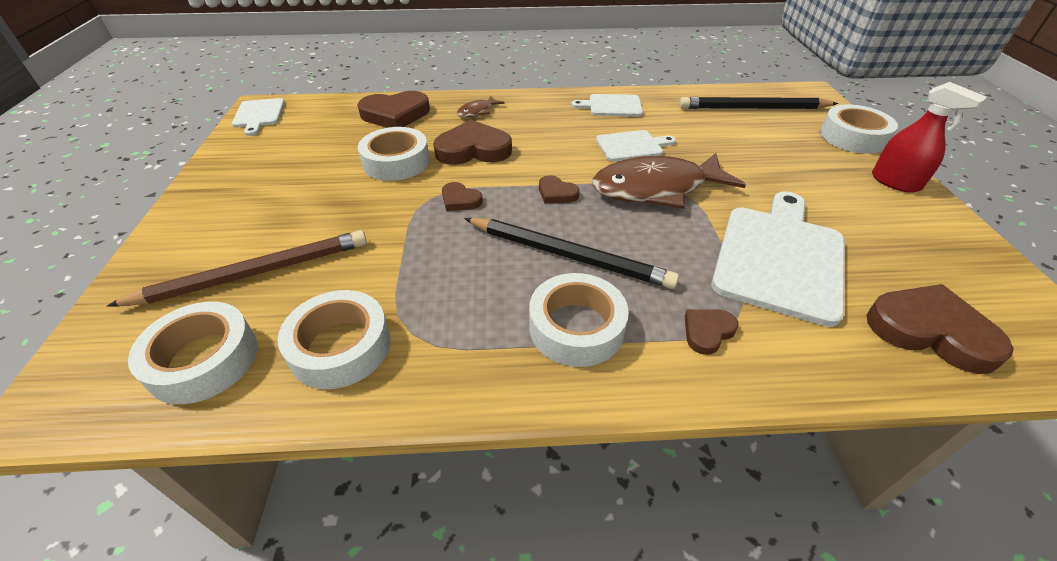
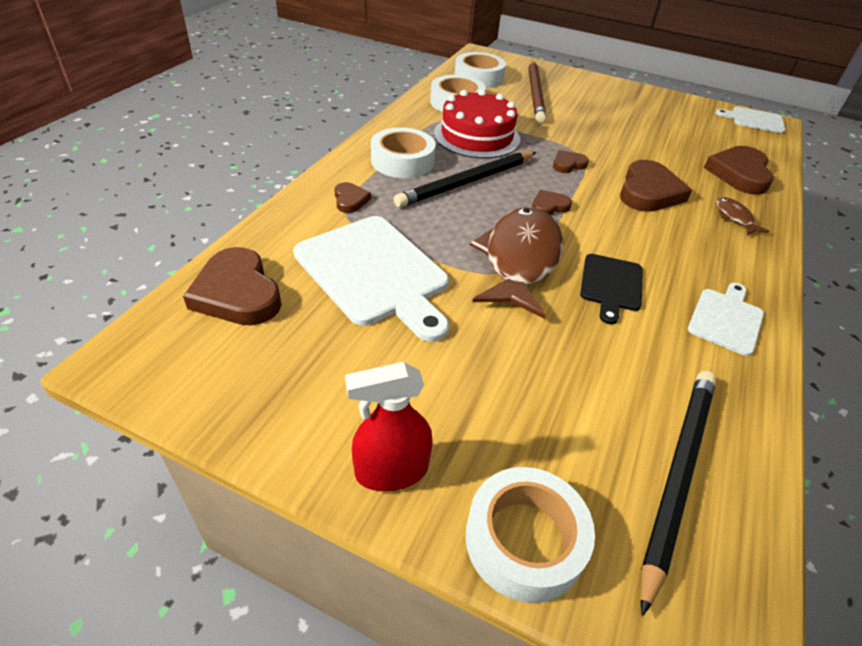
camera: 115 degrees right, 0 degrees up
white tape [358,127,430,181] -> none
white cutting board [596,130,676,161] -> black cutting board [580,254,643,325]
brown heart [866,284,1014,374] -> brown heart turned 90 degrees clockwise [183,247,282,325]
none -> red cake [434,89,520,159]

